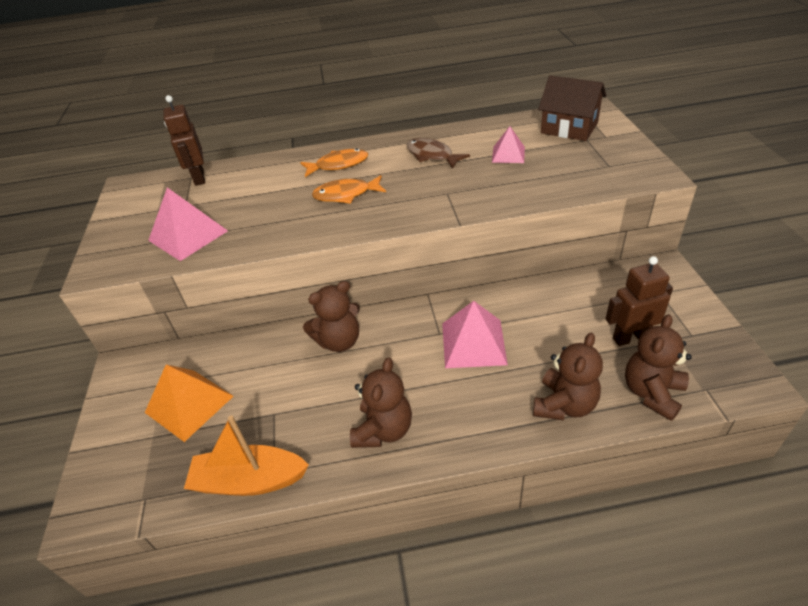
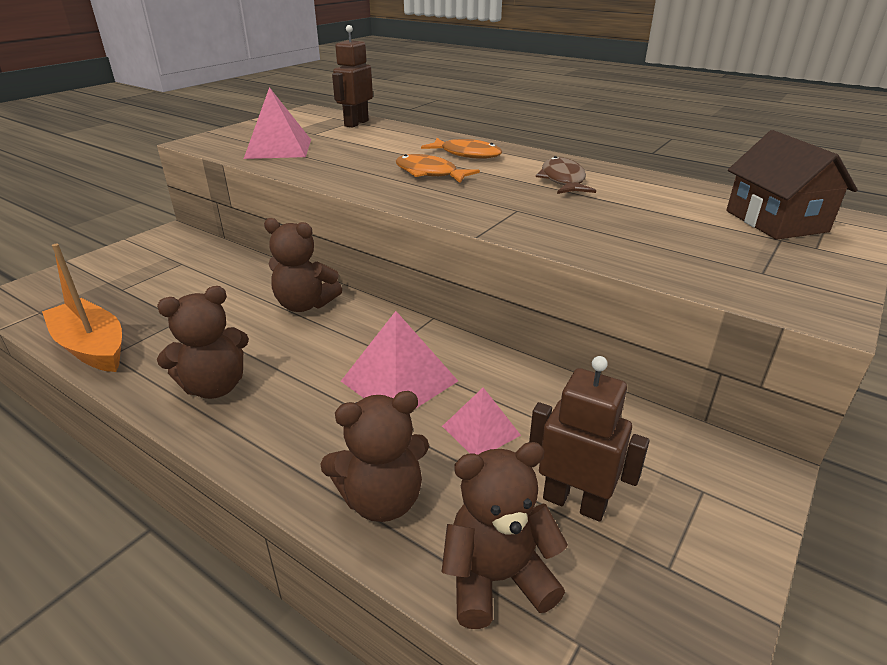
camera: 40 degrees right, 10 degrees down
orange pyramid [145,365,233,442] -> none
pink pyramid [492,126,525,163] -> pink pyramid moved to [442,387,521,455]

